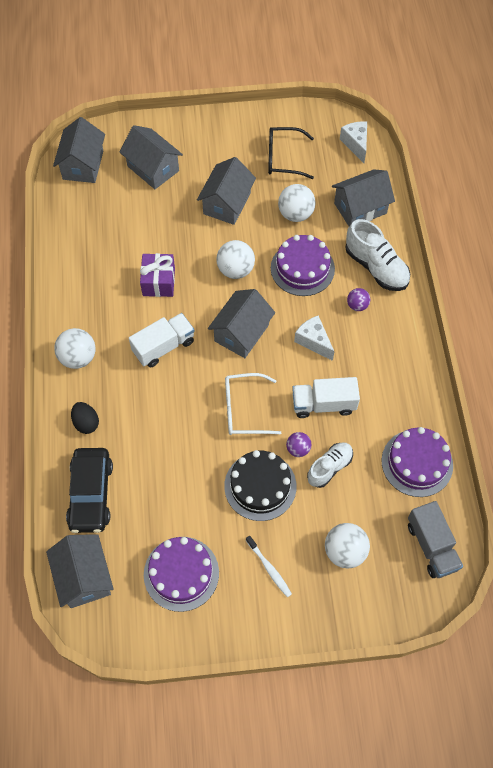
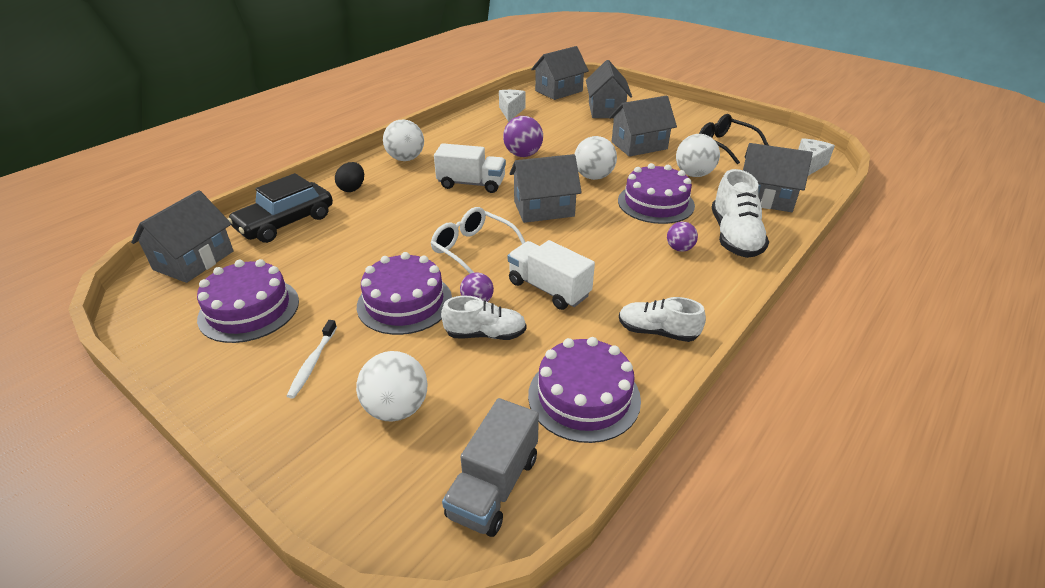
camera: 45 degrees right, 25 degrees down
purple gift [140,253,175,297] -> purple ball [503,116,543,157]
black cake [224,450,297,521] -> purple cake [357,252,452,335]
white cheese [294,315,334,361] -> white cheese moved to [499,90,525,122]
none -> white shoe [619,297,706,342]

